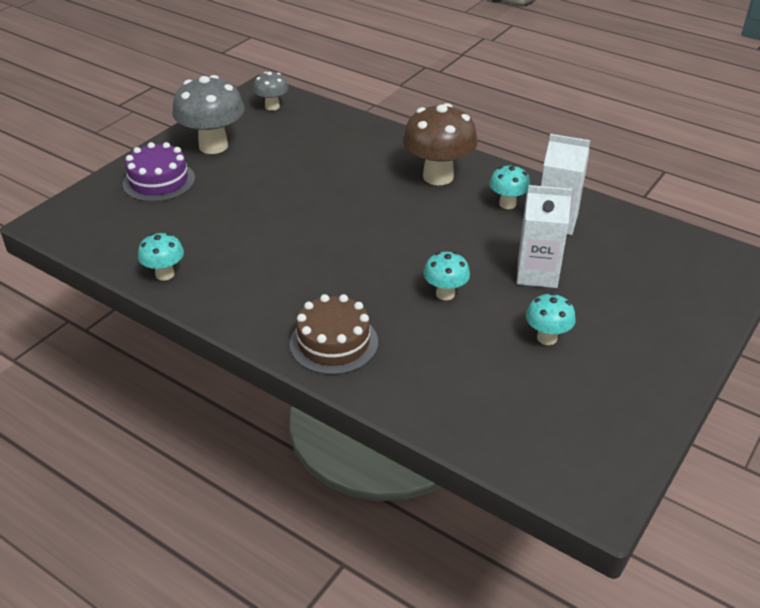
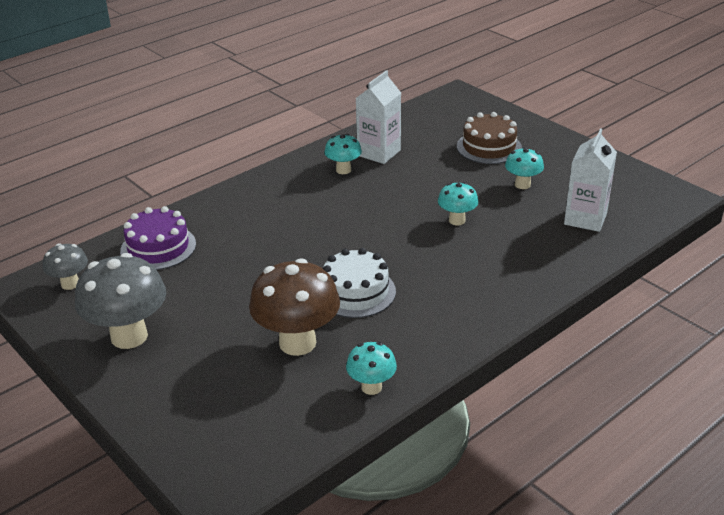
camera: 75 degrees left, 5 degrees down
purple cake [123,142,195,202] -> purple cake moved to [120,206,196,270]
brown cake [290,294,378,375] -> brown cake moved to [457,112,522,164]
brown mushroom [403,103,478,185] -> brown mushroom moved to [249,258,340,356]
white carton [517,185,572,288] -> white carton moved to [564,128,617,232]
none -> white cake [323,248,396,318]

